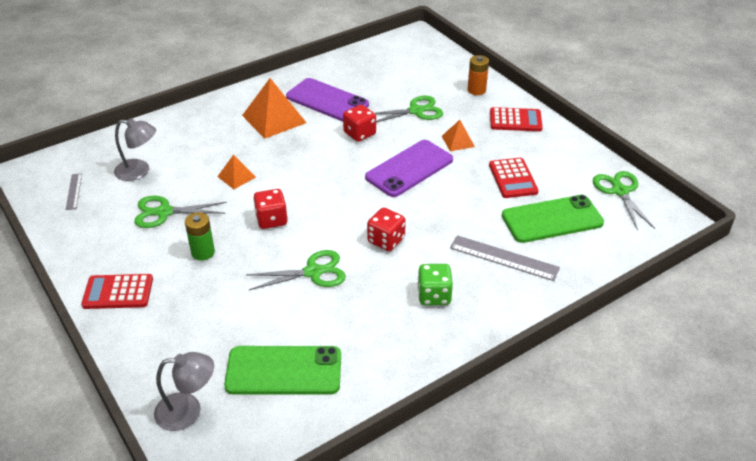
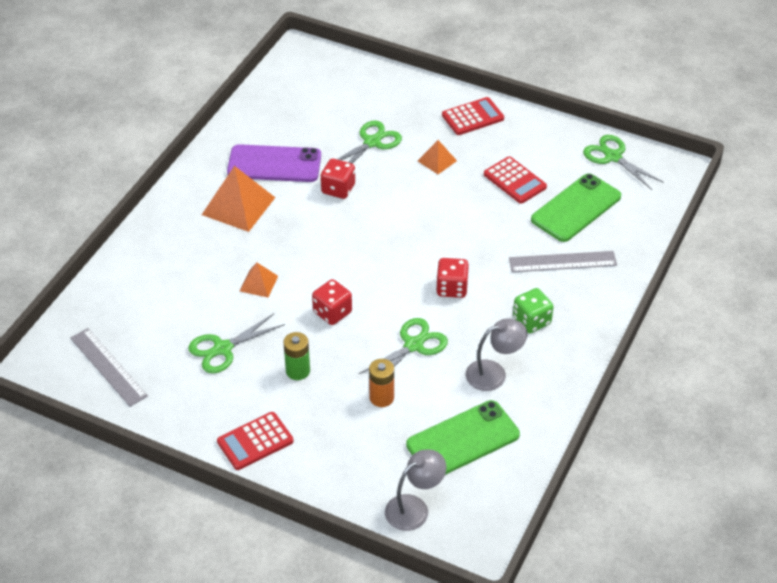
camera: 30 degrees left, 5 degrees up
grey ruler [66,173,82,210] -> grey ruler [70,328,148,407], size x1.80
grey lamp [114,118,156,181] -> grey lamp moved to [466,318,527,391]
purple phone [365,140,453,197] -> none
orange battery [468,55,489,95] -> orange battery moved to [369,359,394,407]

